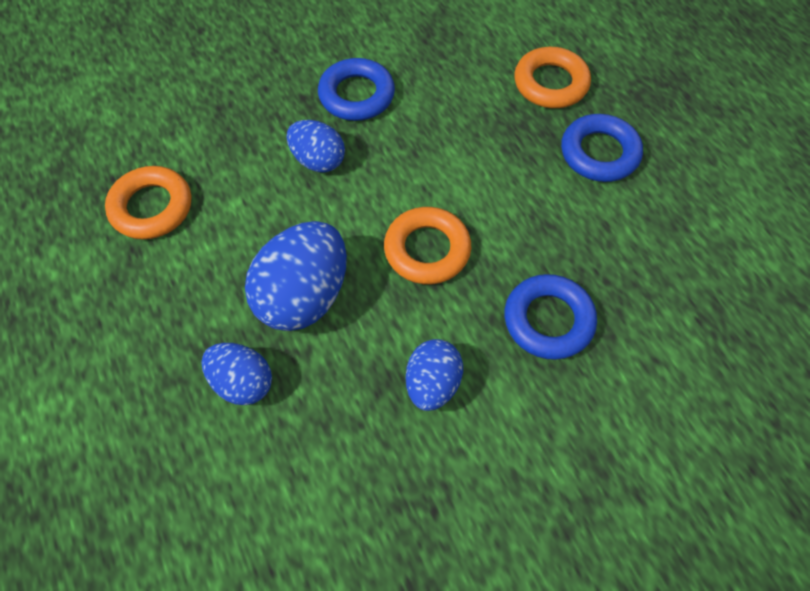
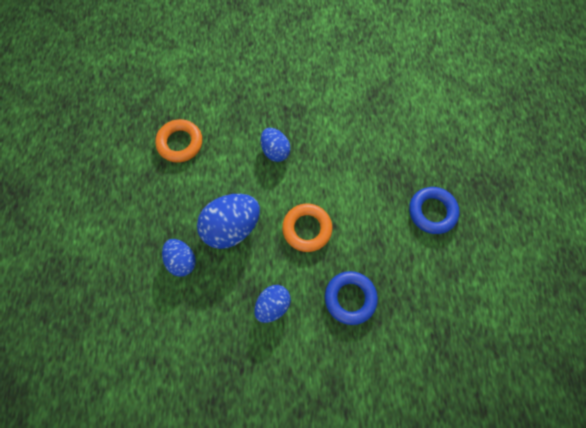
camera: 25 degrees right, 10 degrees up
blue ring [318,58,395,121] -> none
orange ring [514,47,591,108] -> none

